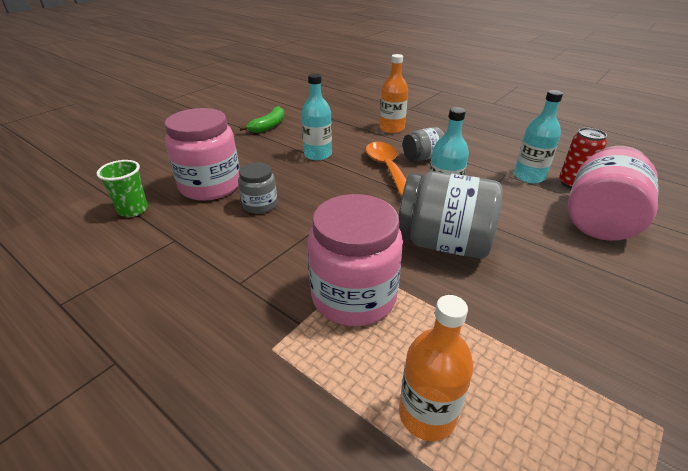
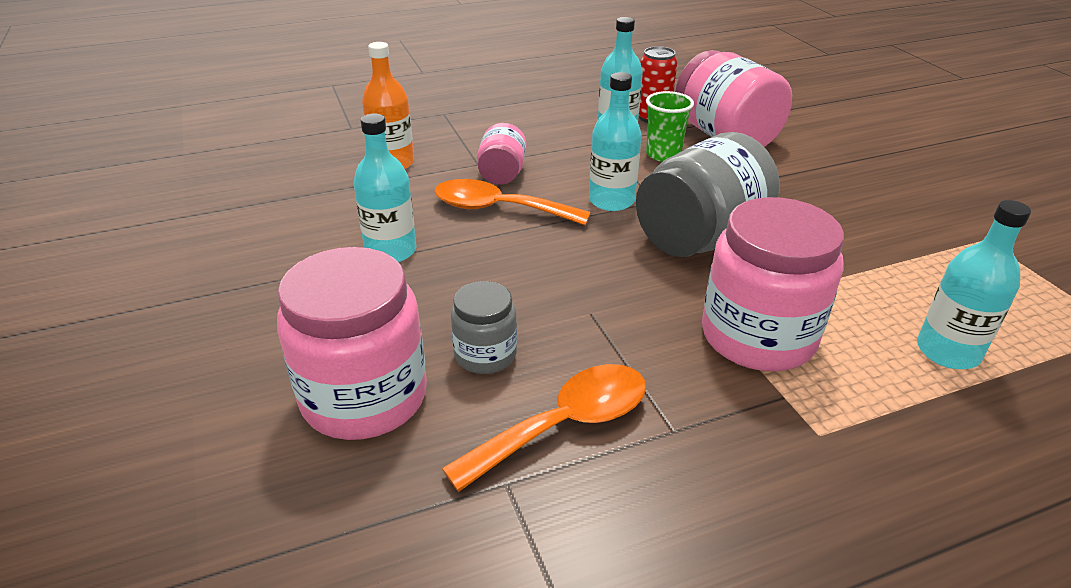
camera: 60 degrees left, 0 degrees up
green cup [96,160,148,217] -> green cup moved to [646,91,694,162]
green banana [239,106,284,133] -> none
orange bottle [399,295,474,441] -> turquoise bottle [917,200,1031,369]
grey jar [403,127,444,161] -> pink jar [477,123,527,185]
none -> orange spoon [442,364,646,492]

